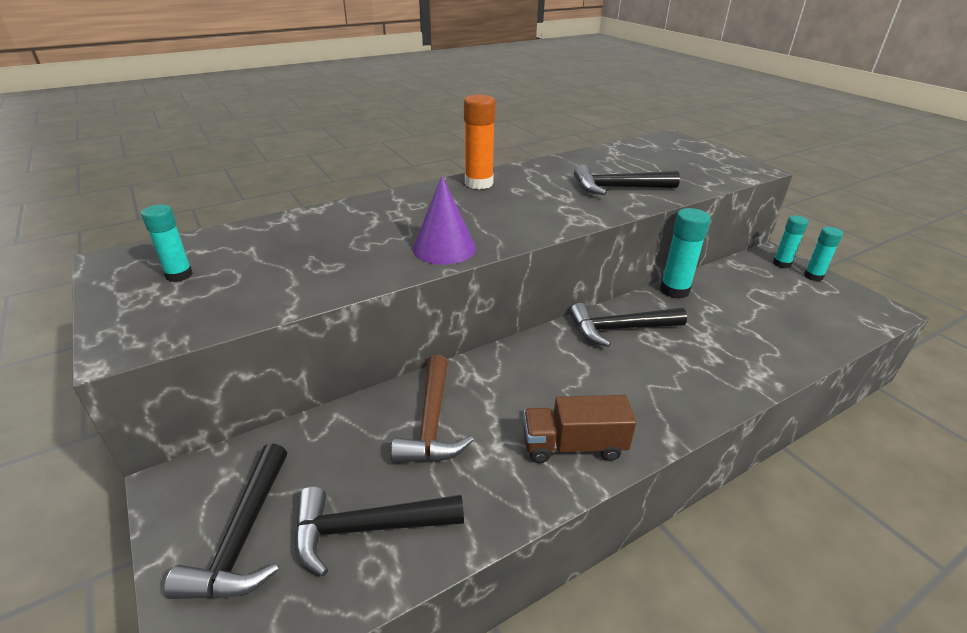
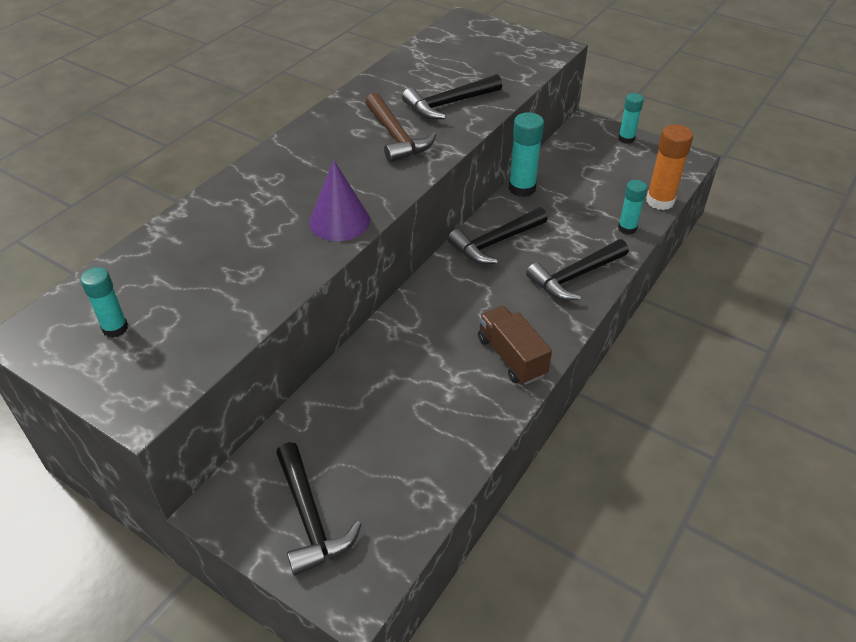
camera: 25 degrees left, 10 degrees up
black hammer [294,486,464,576] -> black hammer moved to [526,239,629,300]
brown hammer [391,355,474,463] -> brown hammer moved to [365,93,437,163]
orange glue stick [464,95,496,189] -> orange glue stick moved to [646,125,693,210]
brown truck [523,395,636,463] -> brown truck turned 90 degrees clockwise [478,306,552,385]
turquoise glue stick [773,215,809,268] -> turquoise glue stick moved to [618,180,647,235]

